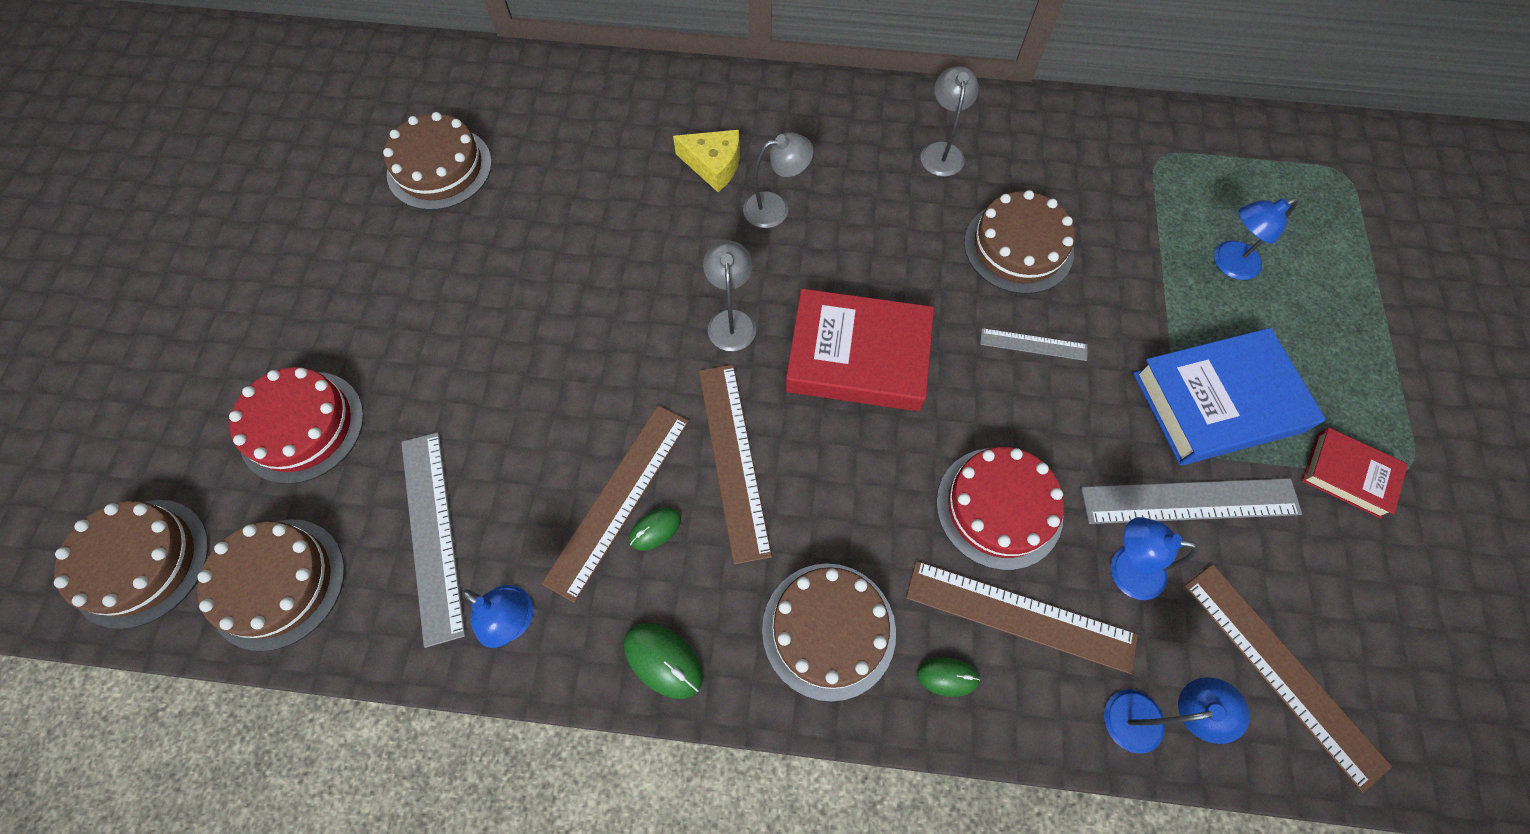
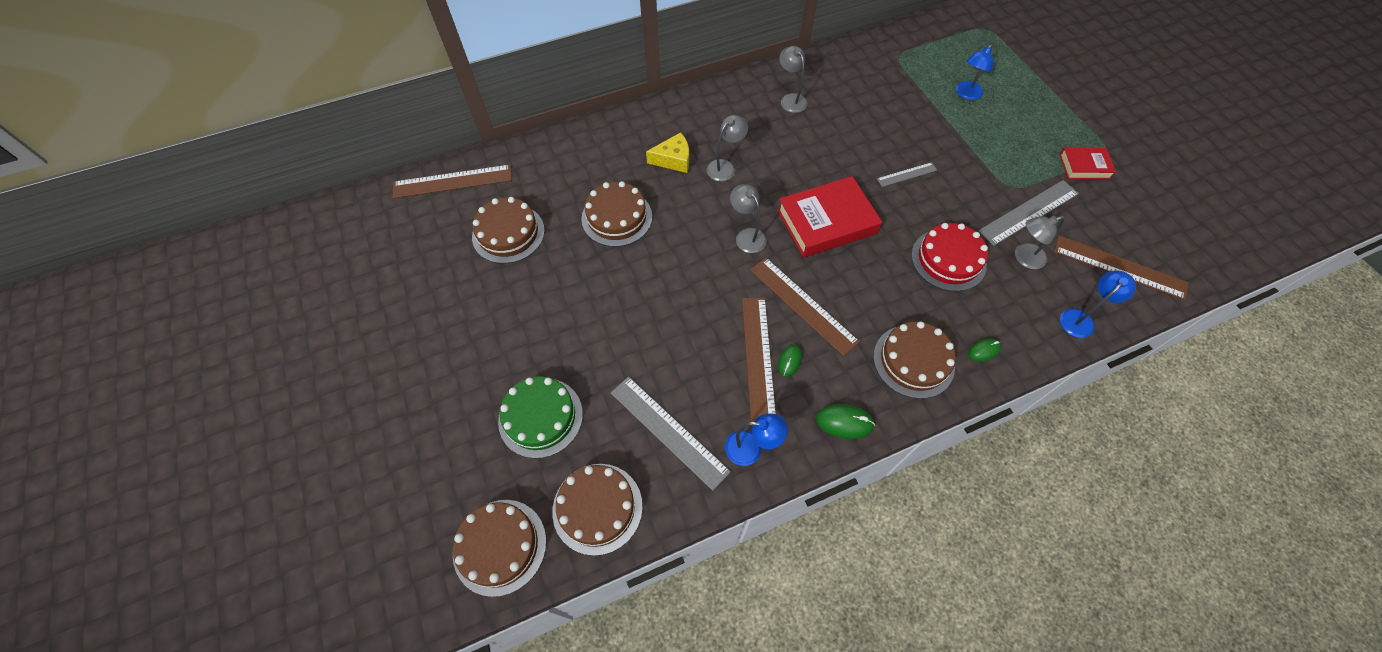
camera: 30 degrees left, 5 degrees down
red cake [229,367,364,484] -> green cake [498,376,583,459]
brown ruler [906,561,1138,674] -> brown ruler moved to [393,165,512,198]
brown cake [964,190,1075,294] -> brown cake moved to [581,181,652,247]
blue lamp [1111,517,1198,600] -> grey lamp [1015,216,1065,269]
blue book [1133,328,1326,465] -> none

